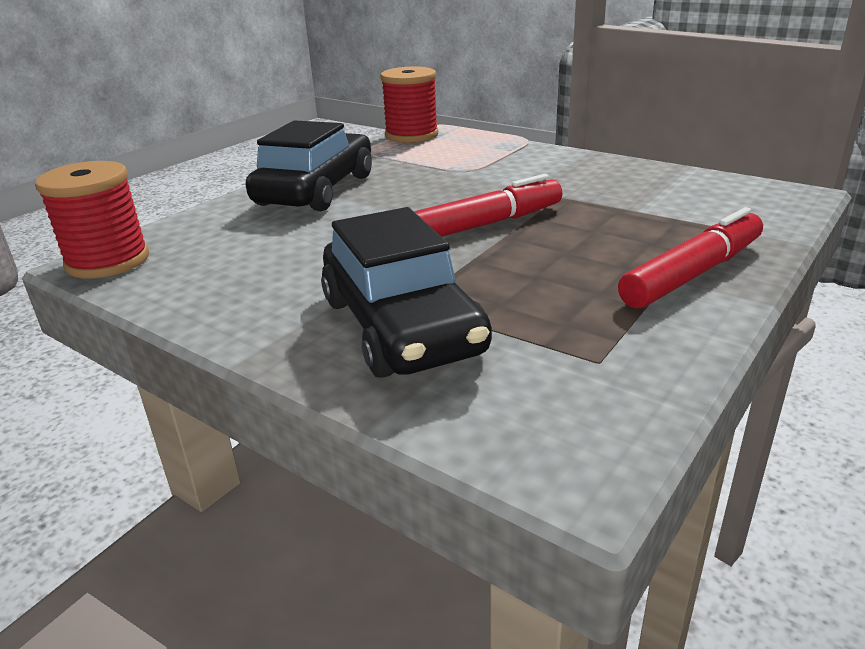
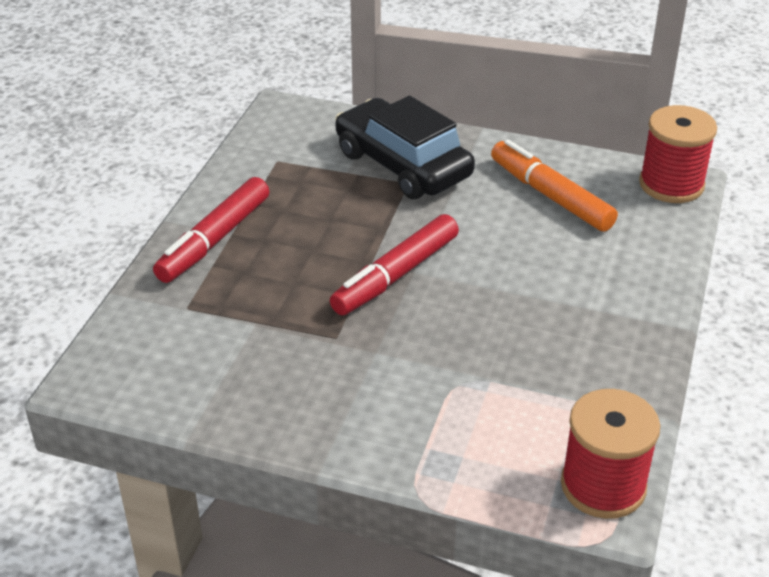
camera: 160 degrees right, 10 degrees up
black car [246,120,372,211] -> none
none -> orange marker [491,139,618,232]

